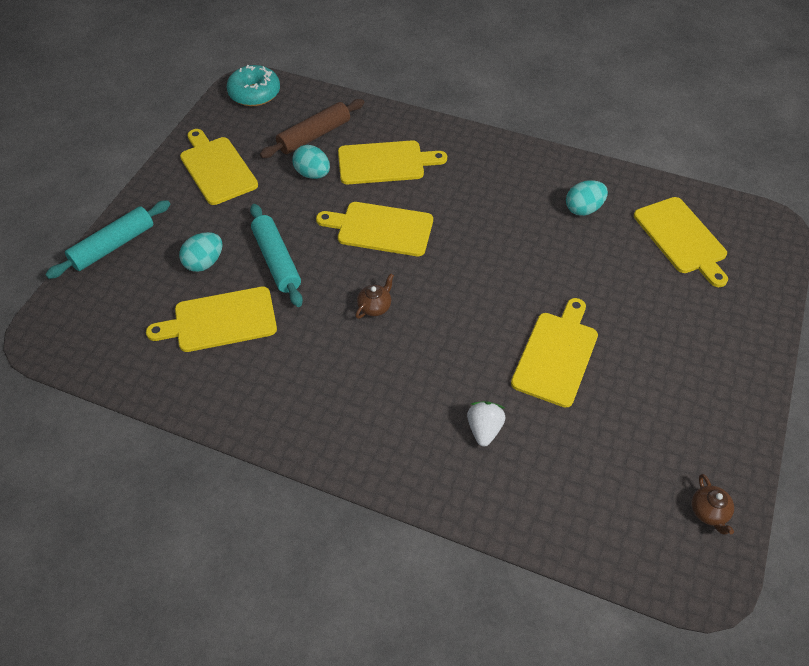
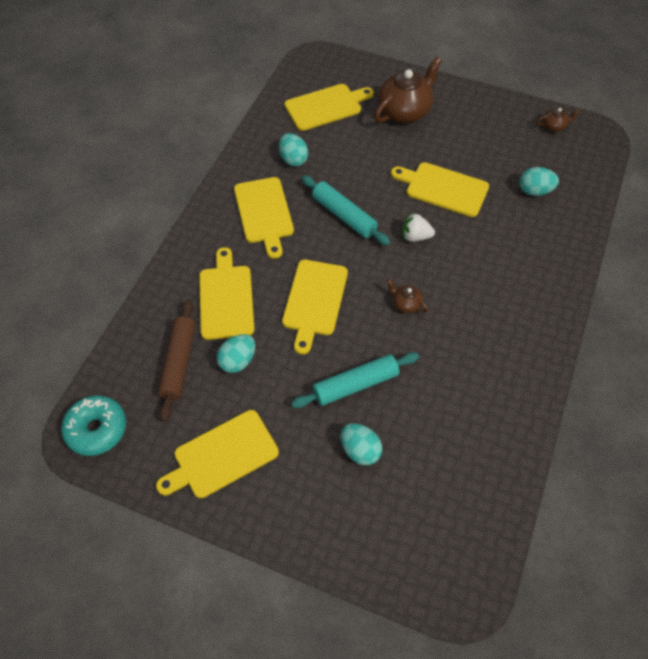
camera: 90 degrees left, 5 degrees up
turquoise rolling pin [45,200,170,279] -> turquoise rolling pin moved to [302,175,390,245]
yellow cutting board [146,287,277,352] -> yellow cutting board moved to [234,177,294,259]
brown rolling pin [260,99,364,158] -> brown rolling pin turned 45 degrees clockwise [158,299,196,422]
white strawberry [467,401,505,447] -> white strawberry moved to [402,212,435,242]
none -> brown teapot [374,57,442,123]
none -> turquoise egg [520,167,559,196]

